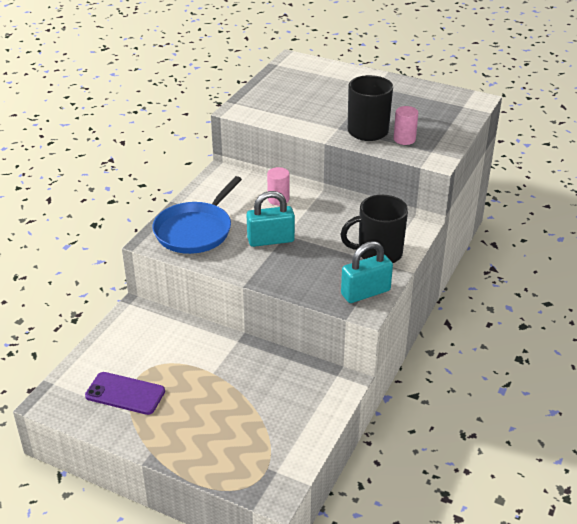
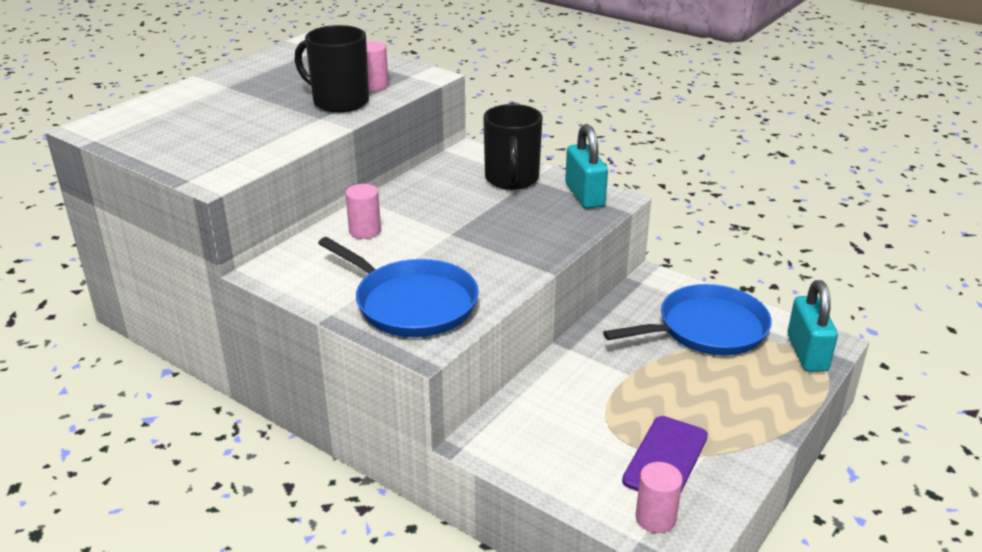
camera: 80 degrees left, 5 degrees down
turquoise padlock [247,191,295,247] -> turquoise padlock moved to [787,280,838,372]
none -> blue pan [603,284,772,355]
none -> pink cylinder [636,462,683,533]

